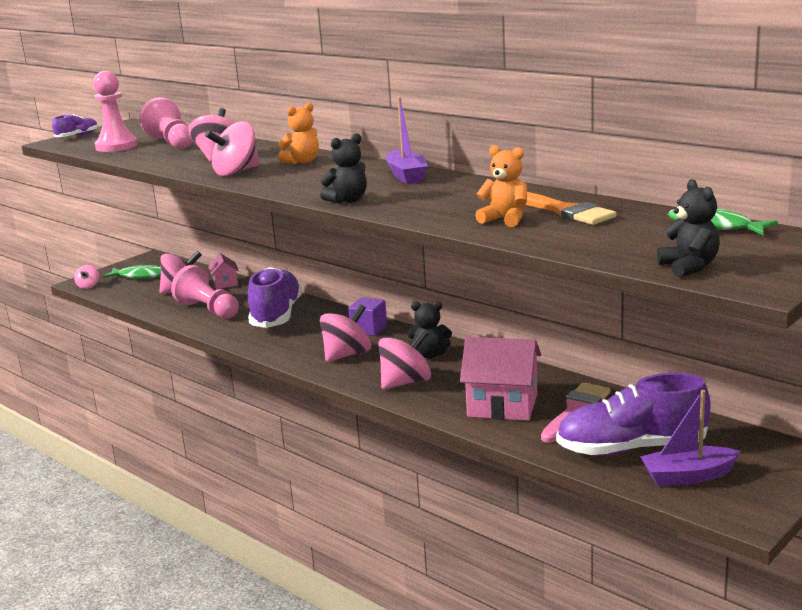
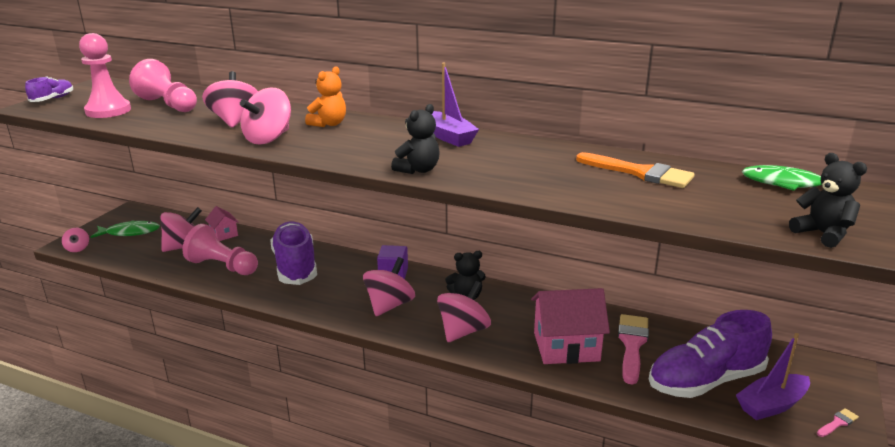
camera: 20 degrees left, 5 degrees up
orange teddy bear [475,145,527,227] -> none
none -> pink brush [817,408,859,437]

